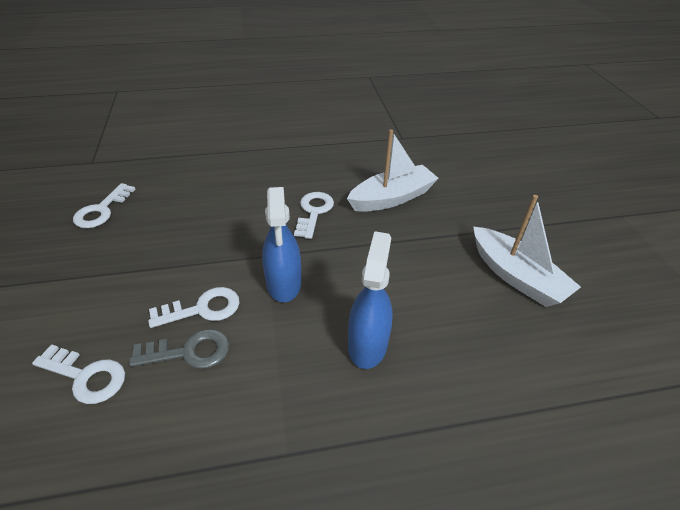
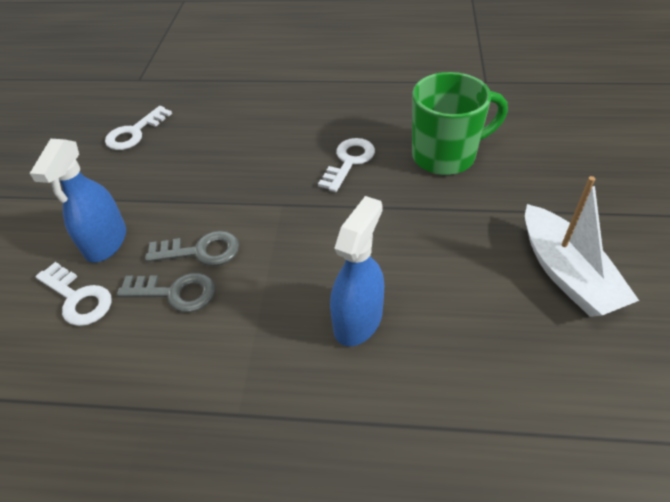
camera: 20 degrees right, 5 degrees up
white key [148,287,240,328] -> grey key [145,231,239,266]
blue spray bottle [262,187,301,302] -> blue spray bottle moved to [30,139,126,263]
white boat [347,130,439,212] -> green mug [412,72,508,175]

